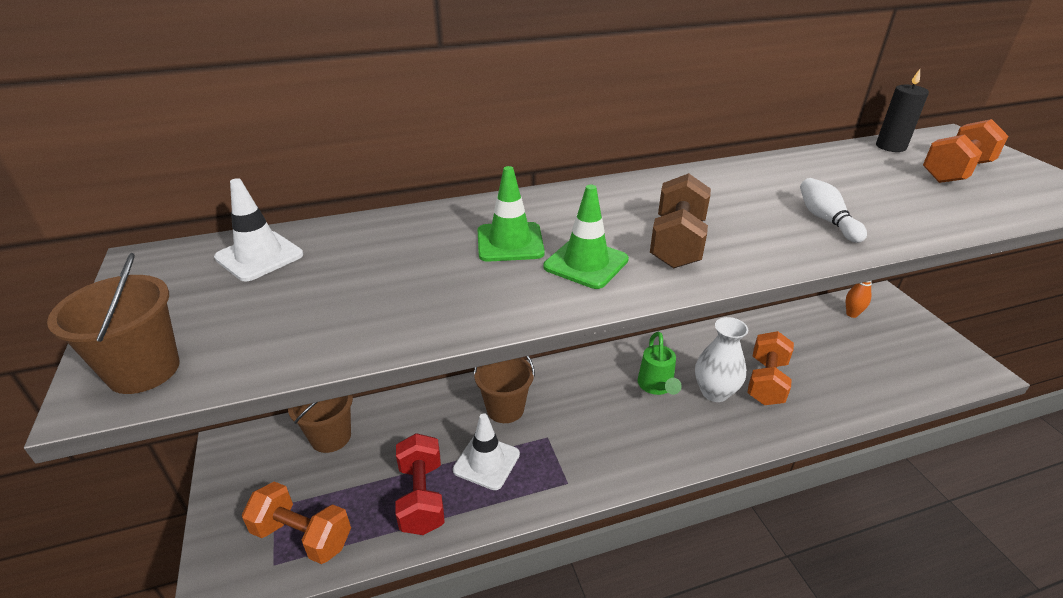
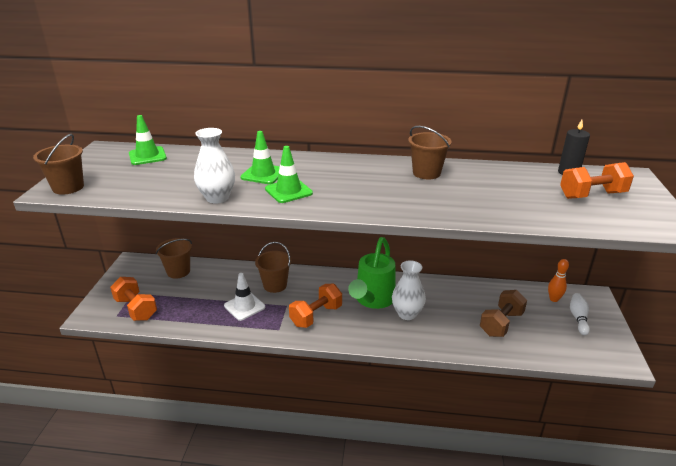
camera: 25 degrees right, 5 degrees down
white traffic cone [214,178,303,281] -> green traffic cone [129,115,167,165]
red dumbbell [396,433,445,535] -> none
green watering can [638,332,681,395] -> green watering can [348,237,395,309], size x1.68
brown dumbbell [650,173,711,269] -> brown dumbbell moved to [480,290,527,337]
orange dumbbell [747,331,794,405] -> orange dumbbell moved to [289,284,342,328]
white bowling pin [800,178,867,243] -> white bowling pin moved to [570,293,590,335]
none -> white vase [194,128,235,204]
none -> brown bucket [408,126,452,179]

